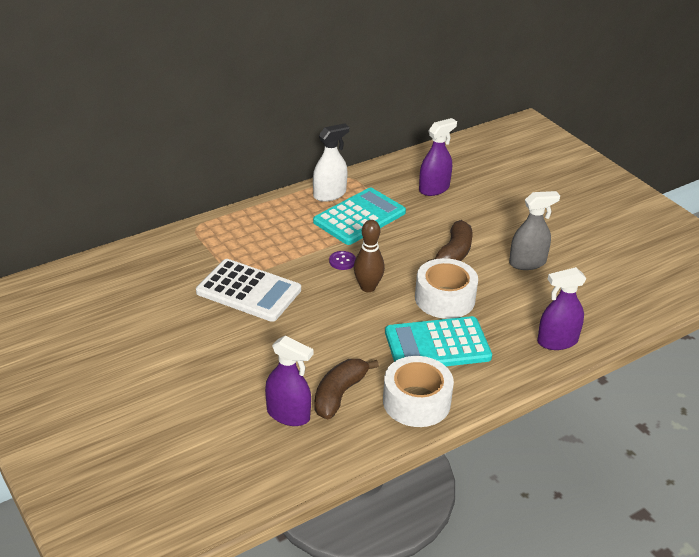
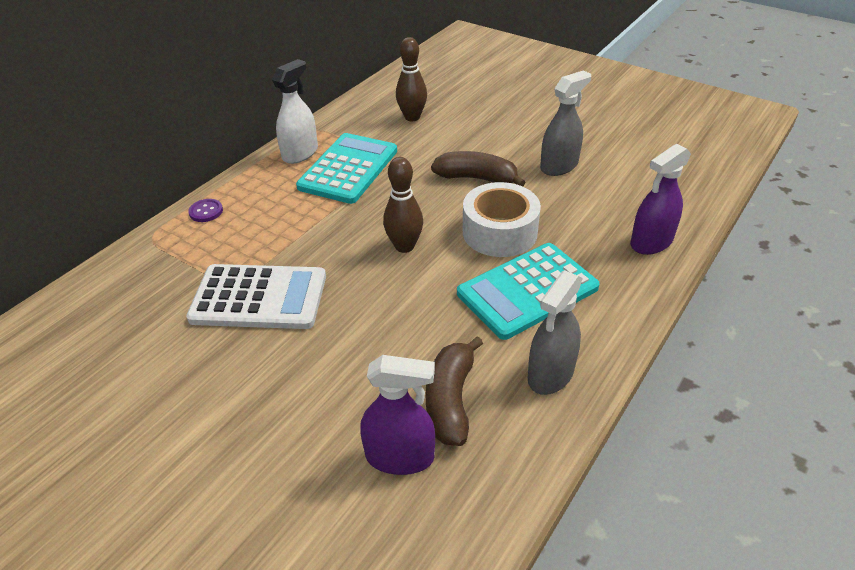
camera: 20 degrees left, 5 degrees up
purple button [329,251,356,270] -> purple button moved to [188,199,223,222]
white tape [383,356,454,427] -> grey spray bottle [528,270,583,395]
purple spray bottle [419,118,457,196] -> brown bowling pin [396,37,427,121]
brown banana [427,220,473,262] -> brown banana turned 75 degrees counterclockwise [431,151,525,186]

